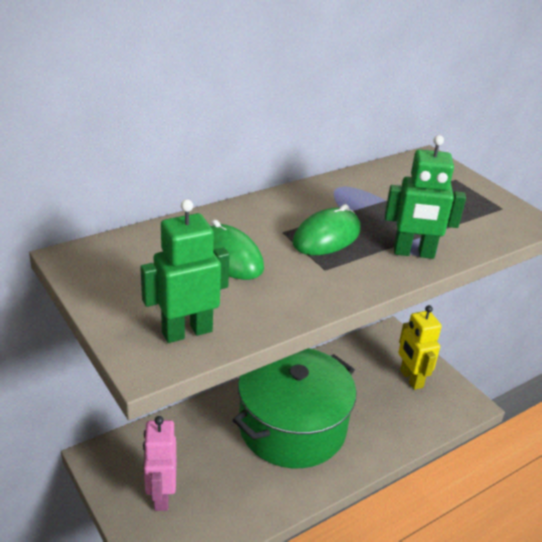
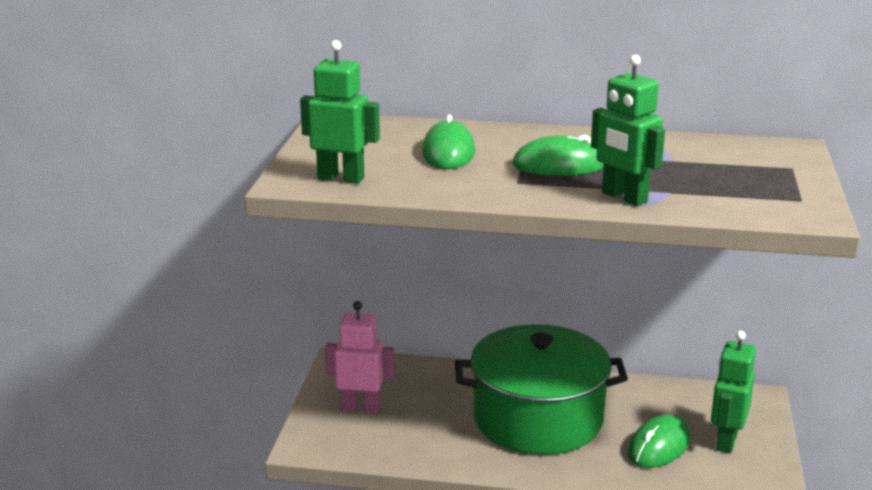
camera: 45 degrees right, 10 degrees down
pink robot [143,416,176,511] -> pink robot turned 60 degrees clockwise [325,301,395,413]
yellow robot [398,305,442,390] -> green robot [711,331,756,453]
none -> green mouse [628,414,691,468]

